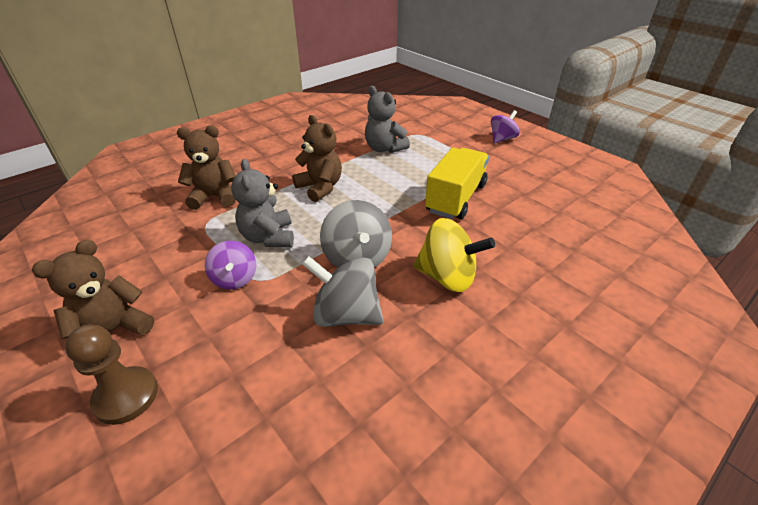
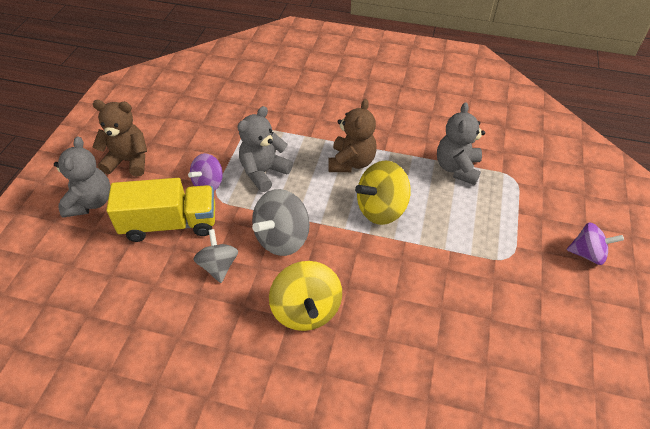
camera: 55 degrees right, 10 degrees up
brown pawn [65,324,158,425] -> grey teddy bear [54,136,111,217]
brown teddy bear [177,125,236,210] -> none
grey spinning top [302,256,383,327] -> grey spinning top [193,229,238,283], size x0.65
yellow truck [425,148,489,219] -> yellow truck moved to [106,178,215,242]
none -> yellow spinning top [355,160,411,225]

